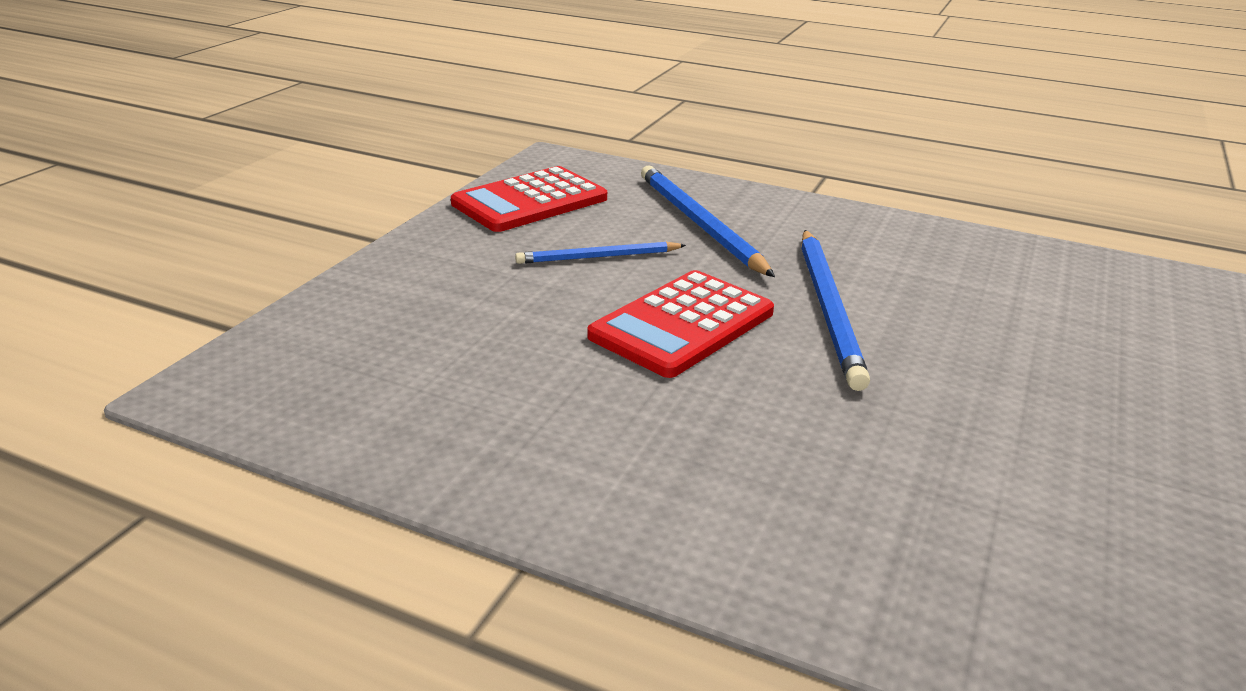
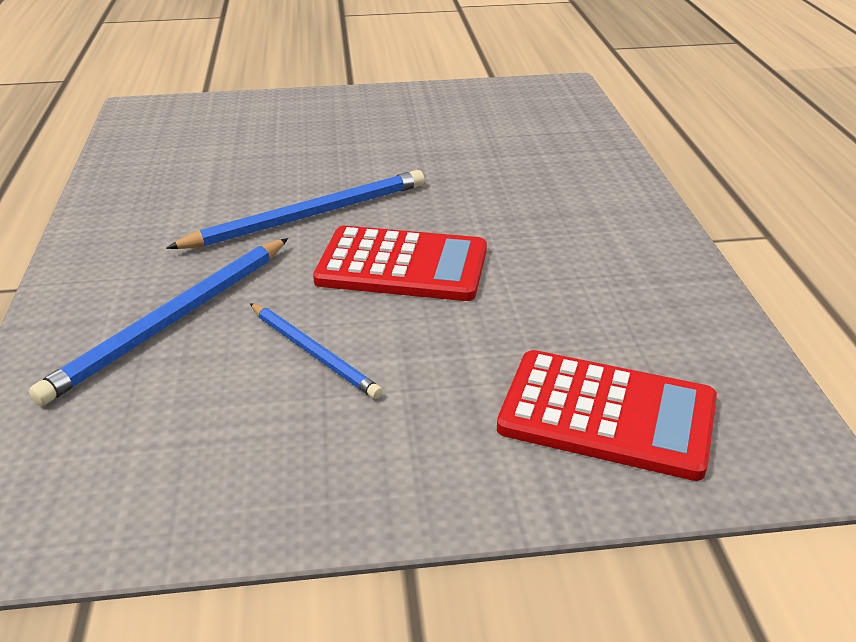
camera: 120 degrees left, 5 degrees up
red calculator [451,166,607,232] -> red calculator moved to [497,350,717,481]

